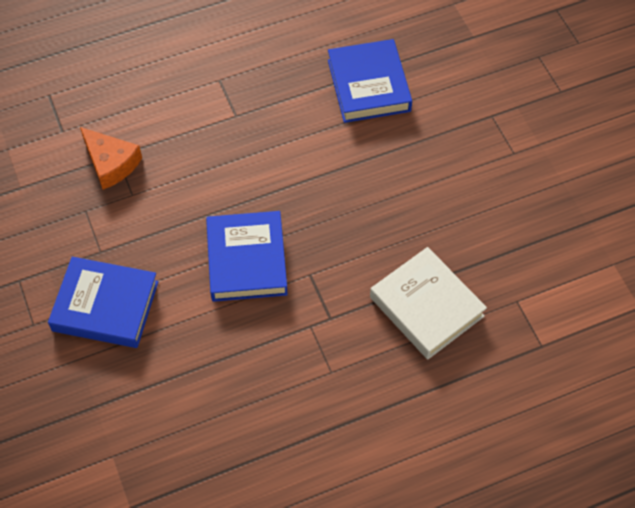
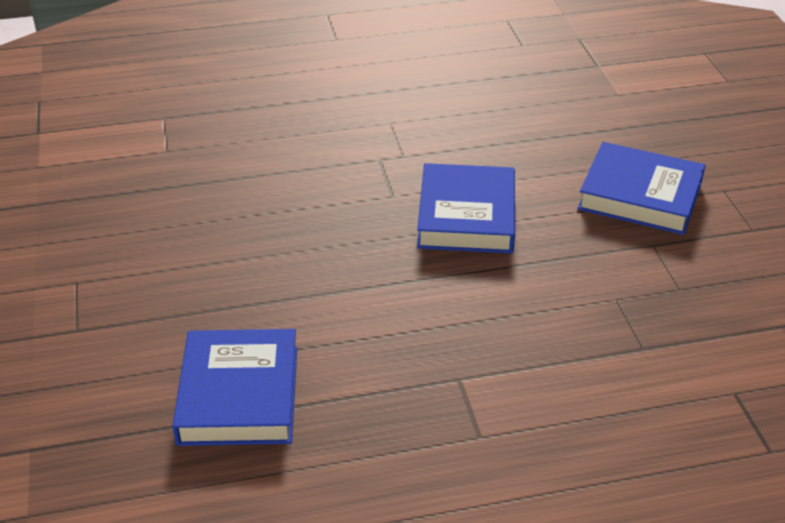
camera: 170 degrees left, 20 degrees down
orange cheese [80,127,142,190] -> none
white book [370,247,487,359] -> none

